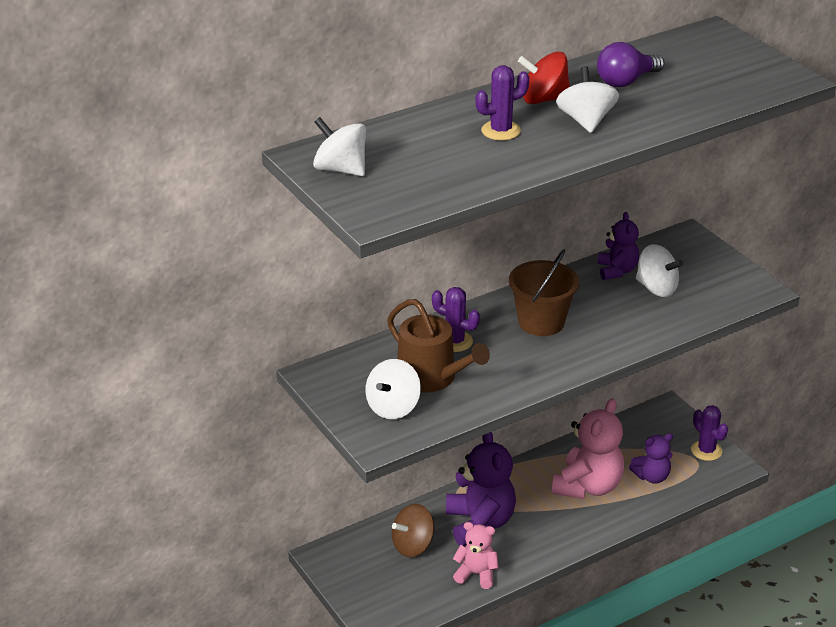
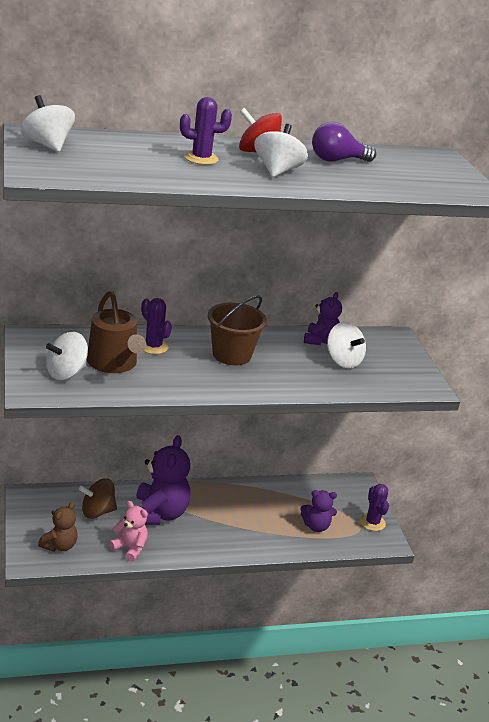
camera: 15 degrees right, 5 degrees down
pink teddy bear [552,398,624,499] -> none
none -> brown teddy bear [38,502,78,552]

